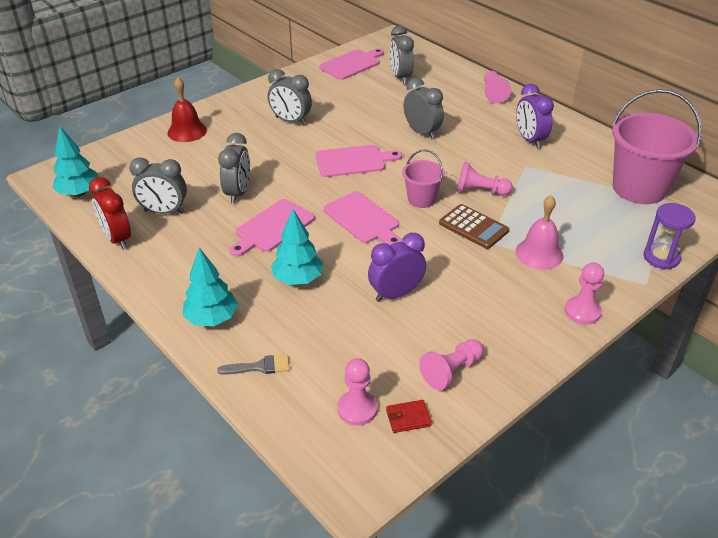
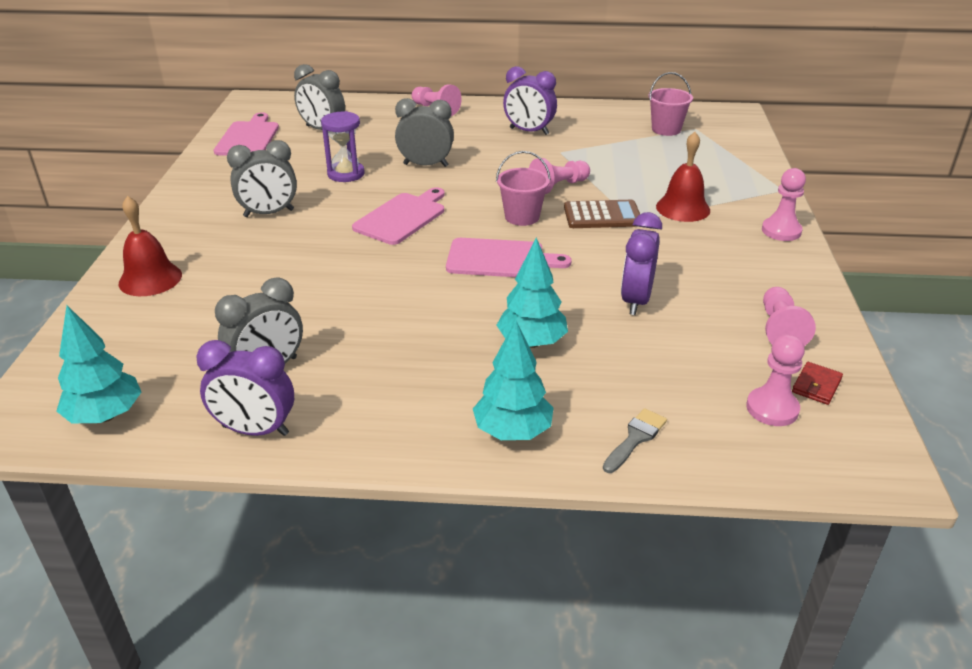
camera: 45 degrees left, 5 degrees down
red clock [89,177,131,250] -> purple clock [197,340,294,436]
grey clock [218,133,250,204] -> none
pink cutting board [230,199,315,257] -> none
pink bell [515,195,563,270] -> red bell [656,132,710,222]
pink bucket [612,89,702,204] -> pink bucket [648,72,693,136], size x0.52
purple hourglass [643,203,696,269] -> purple hourglass moved to [321,111,365,182]

